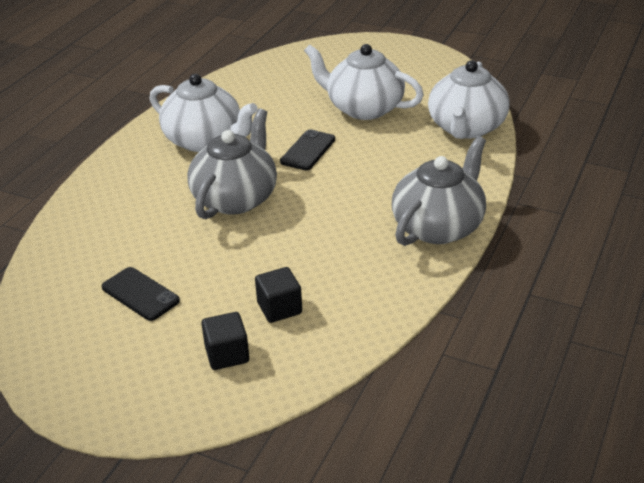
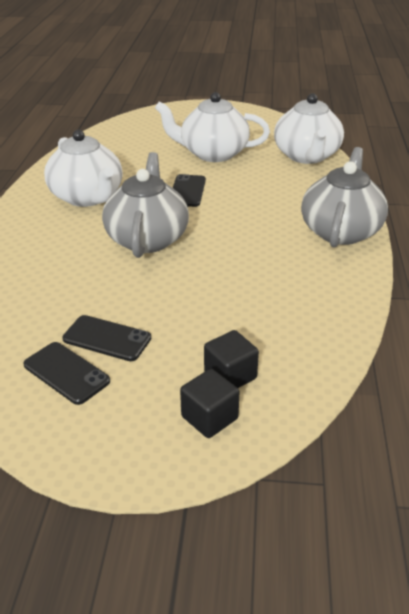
camera: 20 degrees left, 0 degrees up
white teapot [150,74,258,152] -> white teapot turned 45 degrees clockwise [44,130,123,207]
black cube [255,267,302,323] -> black cube moved to [180,369,239,438]
none -> black phone [23,342,110,405]

